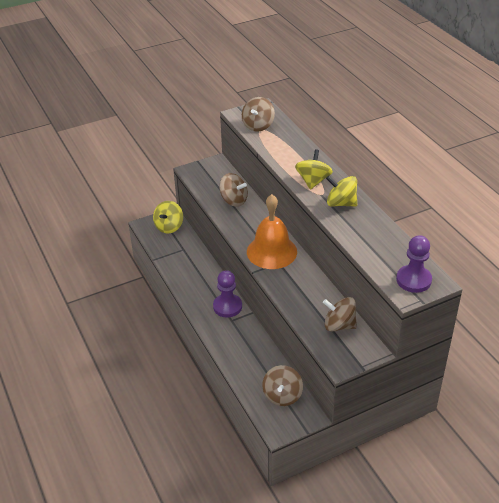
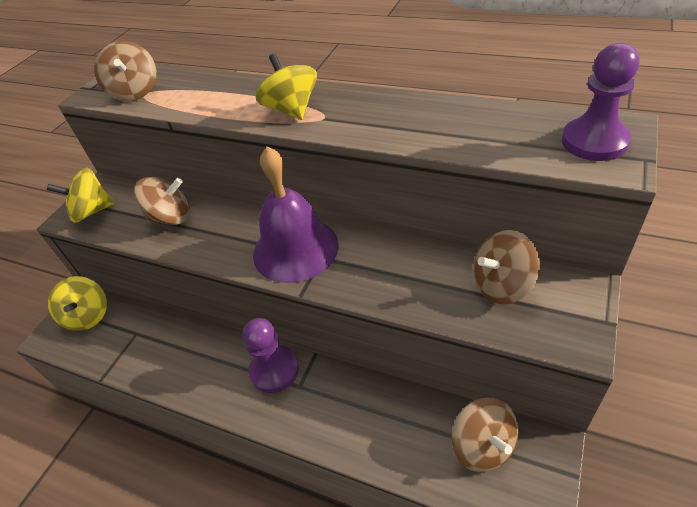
camera: 35 degrees left, 5 degrees up
orange bell [247,194,297,269] -> purple bell [253,146,339,283]
yellow spinning top [326,176,357,207] -> yellow spinning top moved to [47,167,115,223]

